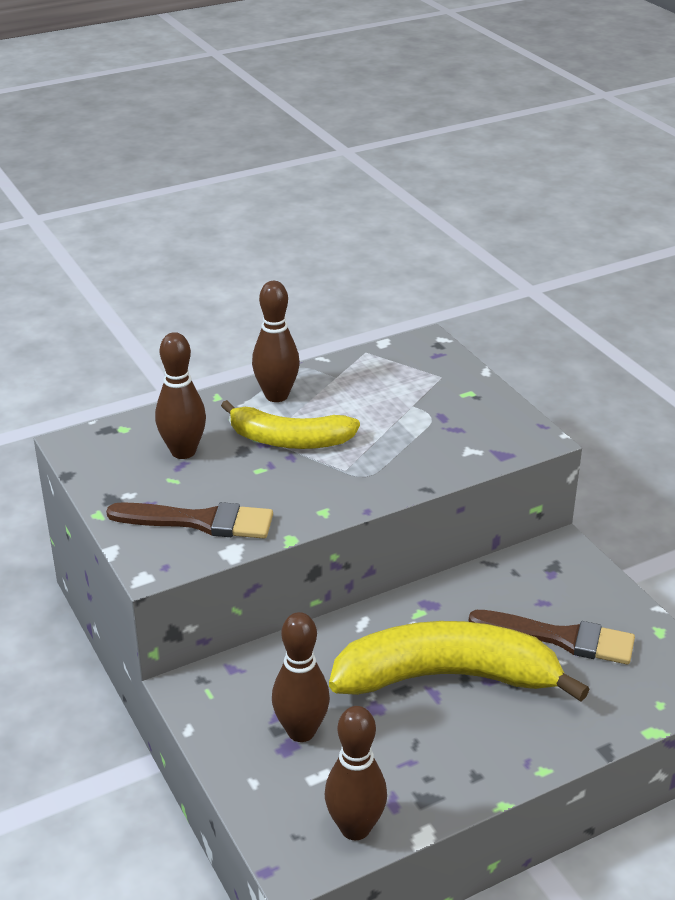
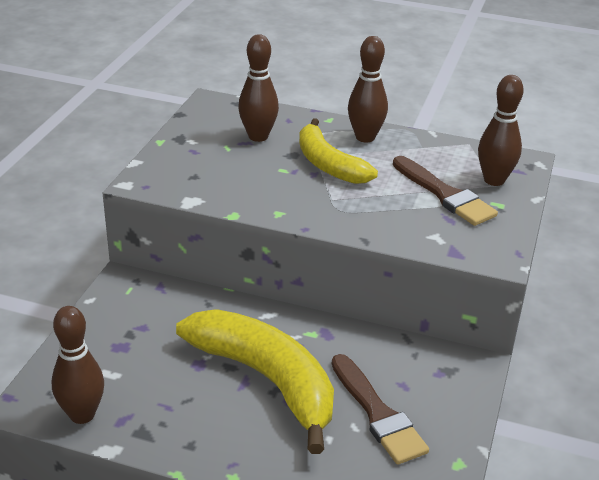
camera: 45 degrees right, 0 degrees up
brown brush [106,502,273,539] -> brown brush moved to [393,156,498,226]
brown bowling pin [272,612,330,742] -> brown bowling pin moved to [478,75,524,186]

